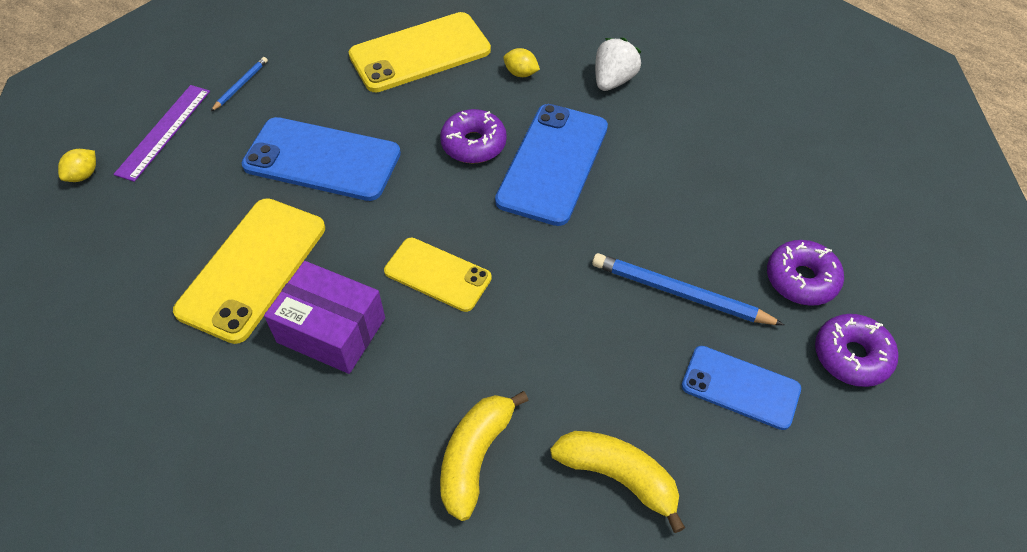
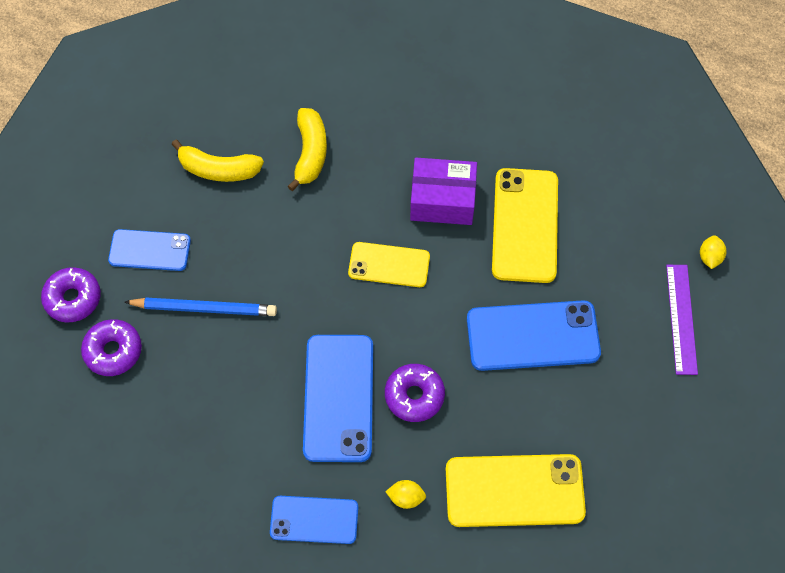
camera: 160 degrees right, 10 degrees up
blue pencil [211,57,268,111] -> none
yellow phone [349,12,491,93] -> yellow phone turned 45 degrees clockwise [446,454,586,527]
white strawberry [595,38,641,91] -> blue phone [270,496,358,544]

